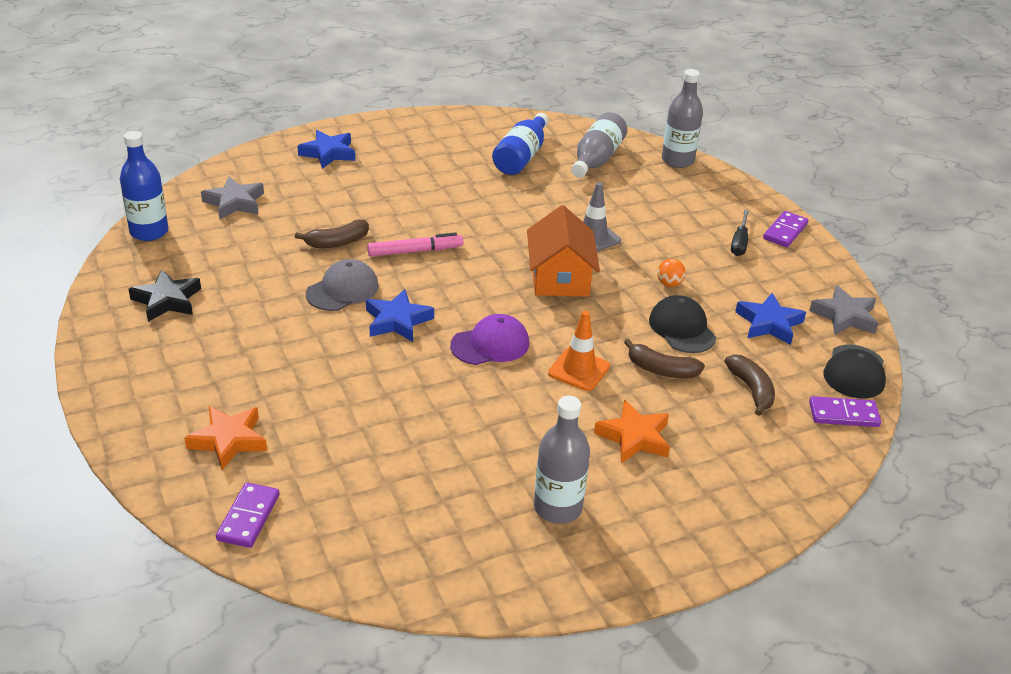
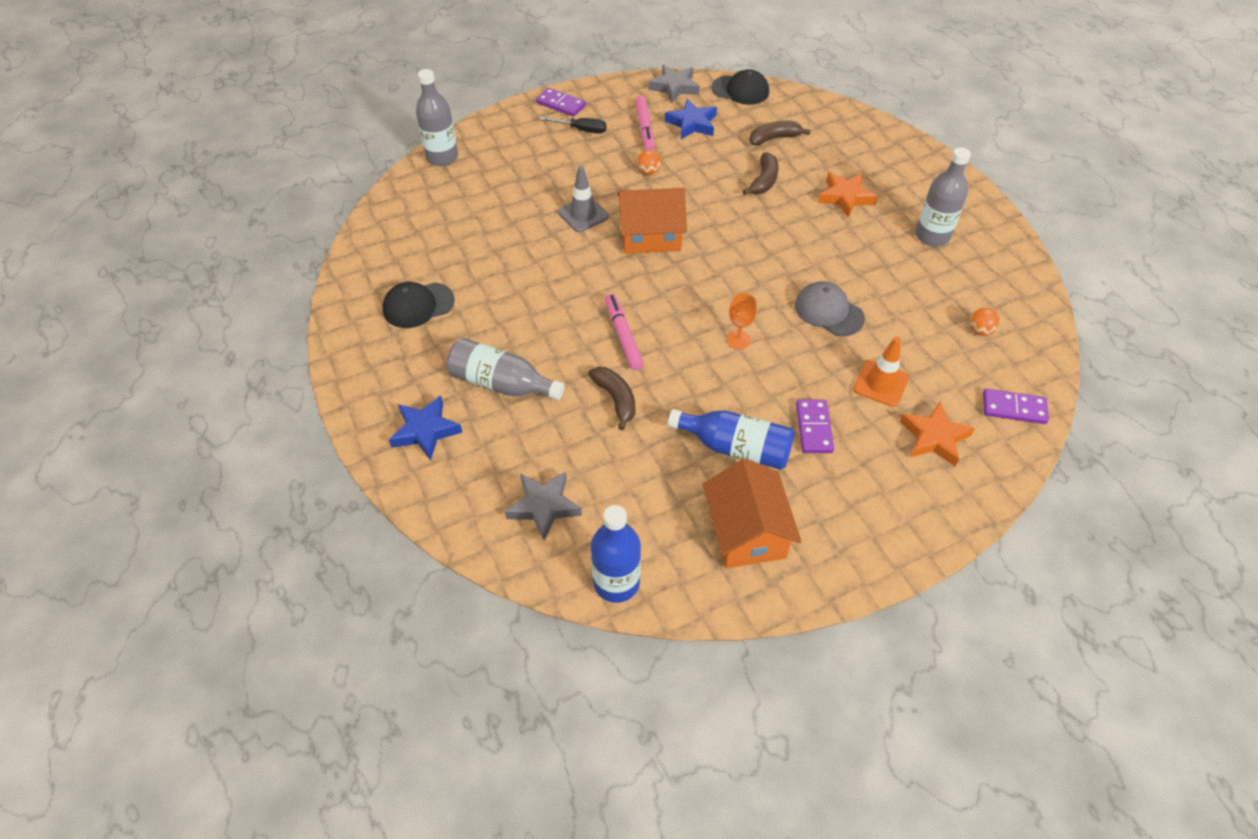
camera: 90 degrees left, 15 degrees up
black star [128,270,201,322] -> orange house [703,458,801,568]
grey cap [306,259,379,311] -> grey cap moved to [795,281,865,336]
blue star [366,289,434,342] -> orange goblet [727,293,757,349]
purple cap [450,314,529,365] -> none
blue bottle [492,113,549,175] -> blue bottle moved to [668,409,795,470]
orange traffic cone [548,311,610,391] -> orange traffic cone moved to [853,336,909,407]
grey bottle [571,112,627,178] -> grey bottle moved to [447,338,565,400]
black cap [649,295,716,353] -> black cap moved to [382,282,455,328]
purple domino [809,396,881,427] -> purple domino moved to [796,400,834,453]
none -> pink marker [635,96,655,150]
none -> orange ball [970,308,1000,336]

